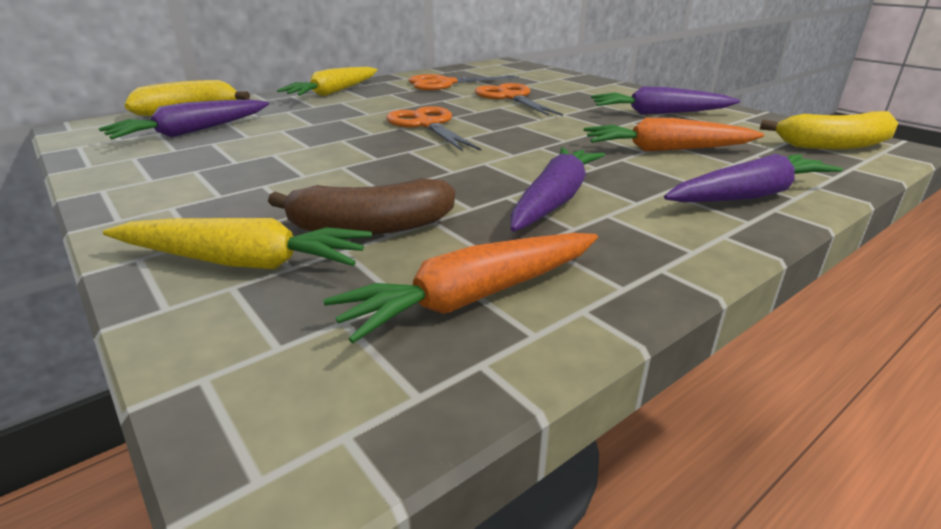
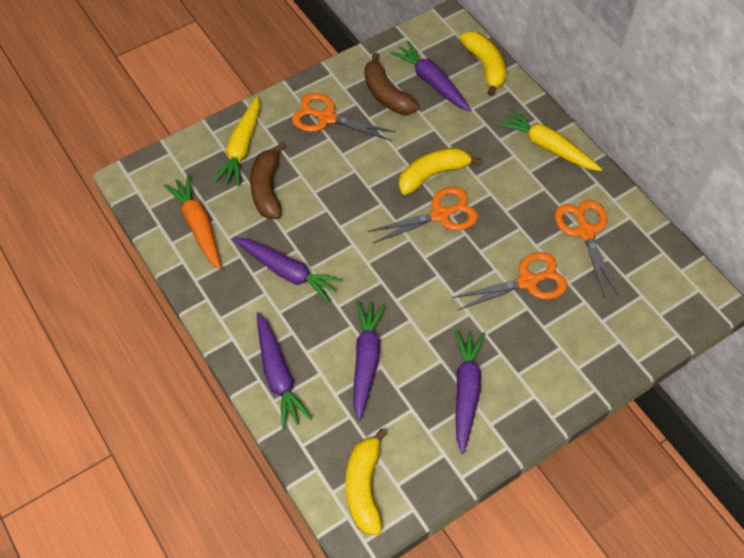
camera: 95 degrees right, 30 degrees up
orange carrot [584,118,764,152] -> purple carrot [354,301,386,421]
none -> orange scissors [292,93,396,141]
none -> brown banana [365,52,419,115]
none -> yellow banana [399,148,481,195]

